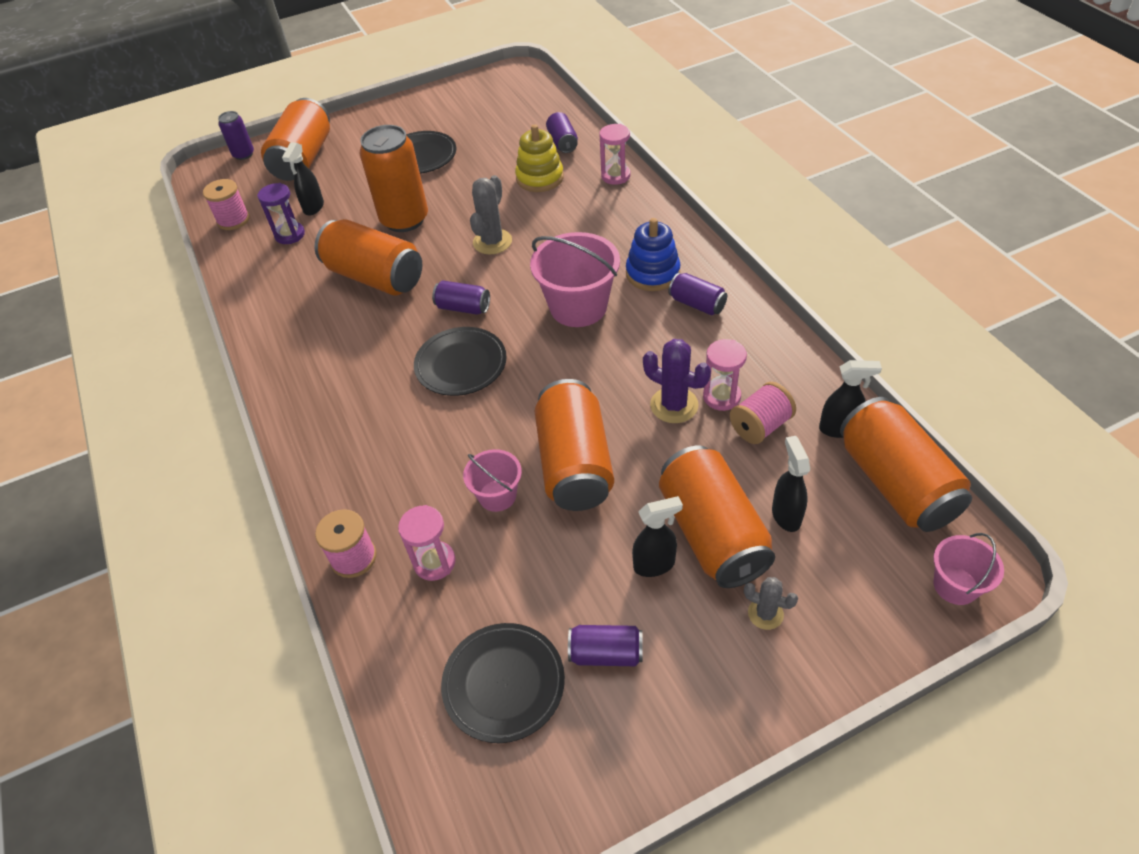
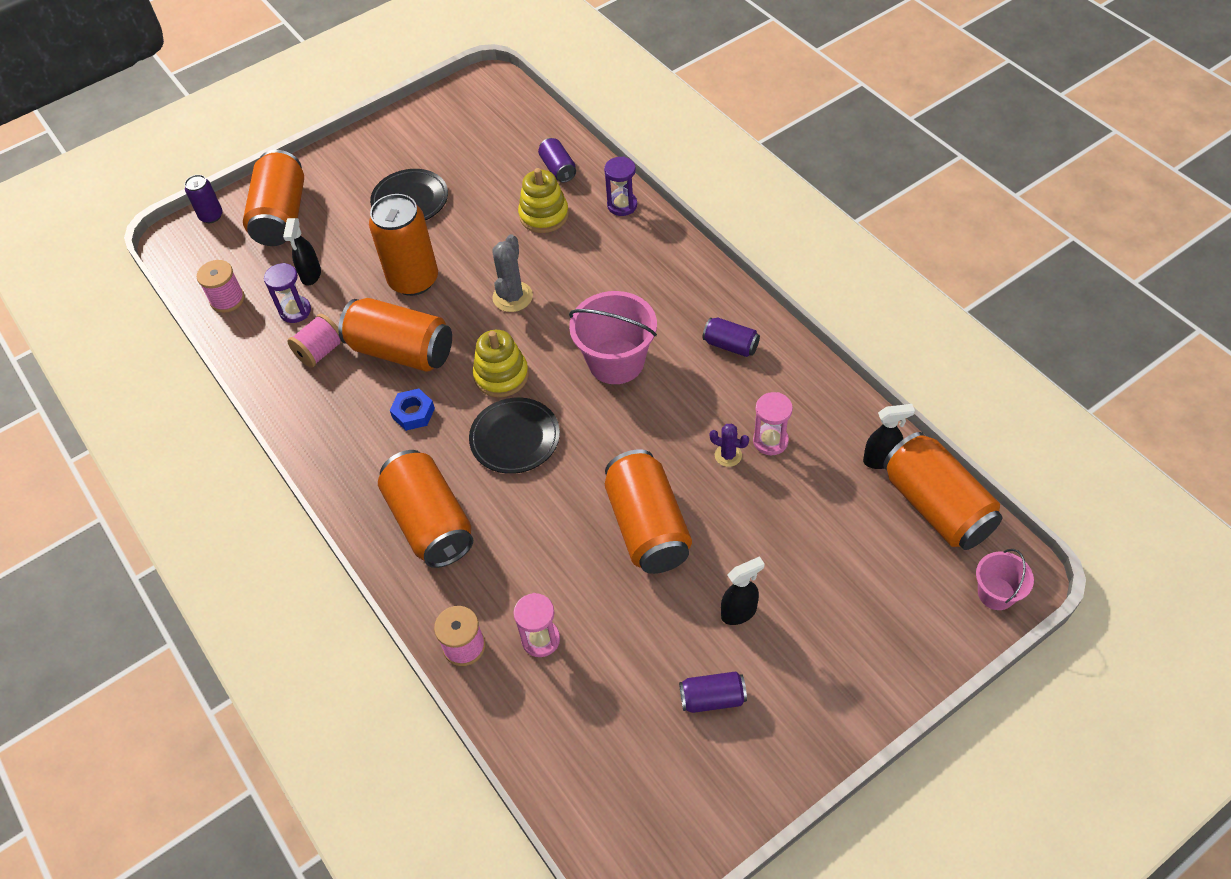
camera: 10 degrees left, 5 degrees up
purple can [432,281,490,315] -> yellow stacking toy [473,330,529,397]
black plate [441,623,565,743] -> none
pink bucket [463,449,522,512] -> none
pink hourglass [599,124,630,185] -> purple hourglass [604,156,637,216]
blue stacking toy [626,218,680,291] -> none
purple cactus [643,339,711,423] -> purple cactus [709,424,749,467], size x0.61
orange can [659,446,775,588] -> orange can moved to [378,450,473,568]
pink spool [730,382,796,444] -> pink spool moved to [287,314,343,368]
grey cactus [744,577,798,630] -> none
black spray bottle [772,436,810,532] -> none
none -> blue nut [390,389,435,431]

